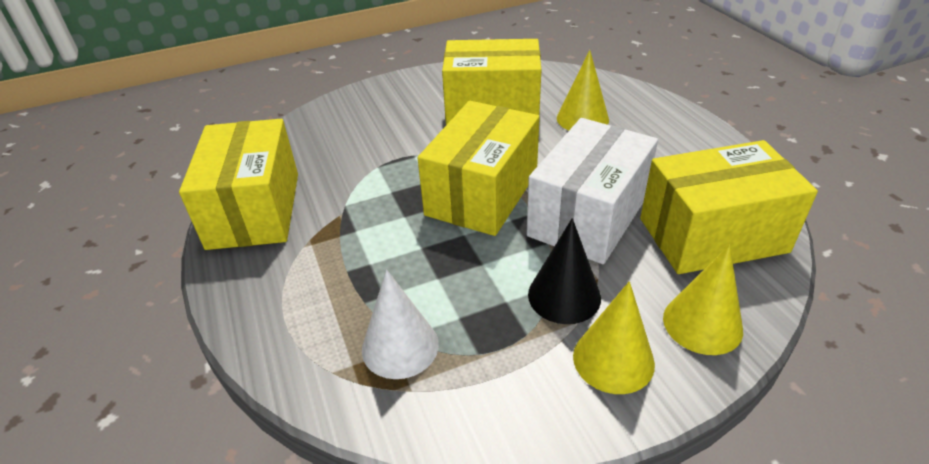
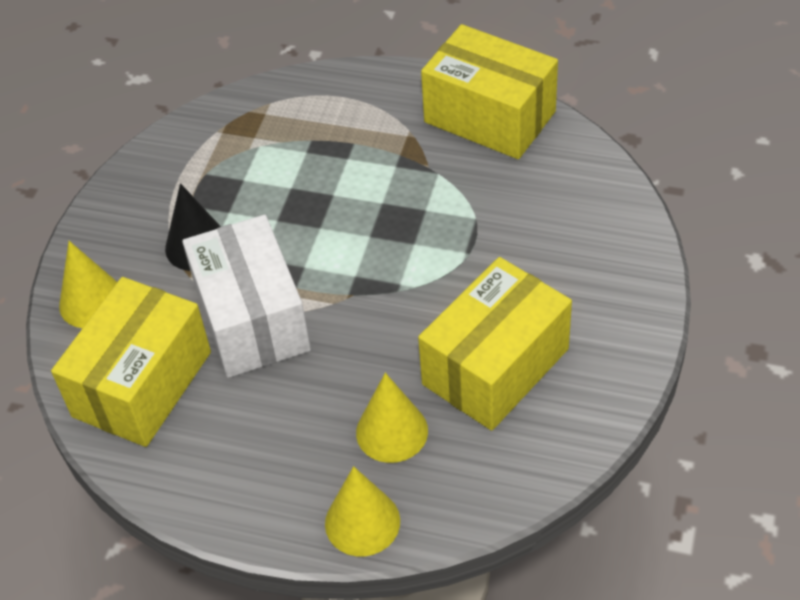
camera: 130 degrees right, 10 degrees up
white cone [362,269,439,379] -> none
yellow box [418,101,540,236] -> none
yellow cone [573,281,655,394] -> yellow cone moved to [325,466,400,556]

